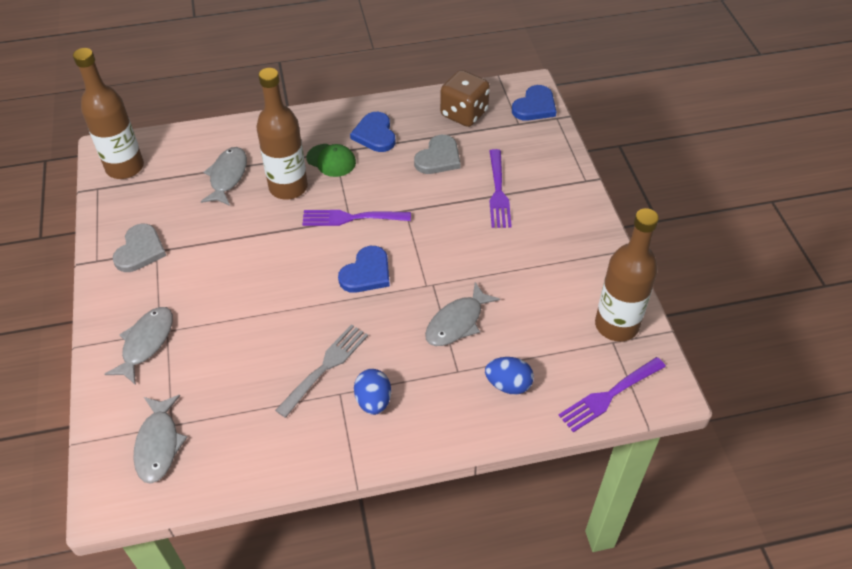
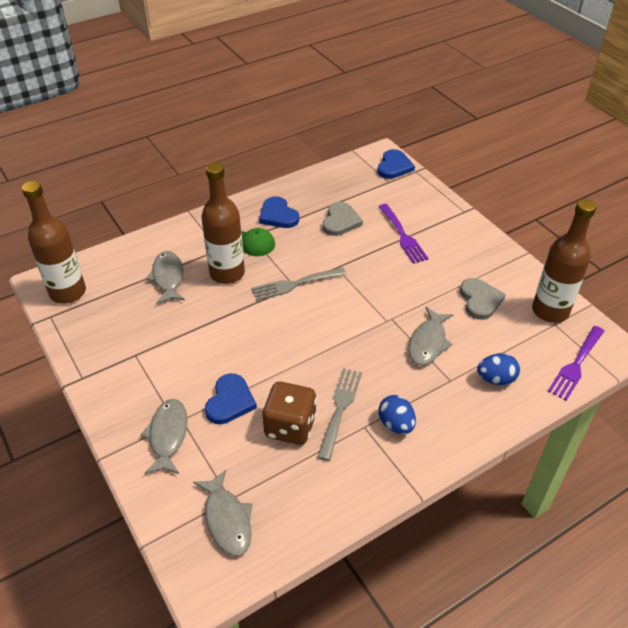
camera: 20 degrees left, 5 degrees down
grey heart [112,224,166,272] -> grey heart moved to [460,278,506,320]
purple fork [302,210,411,226] -> grey fork [251,267,346,301]
blue heart [338,246,390,293] -> blue heart moved to [205,373,257,424]
brown dice [440,70,490,127] -> brown dice moved to [263,382,317,445]

